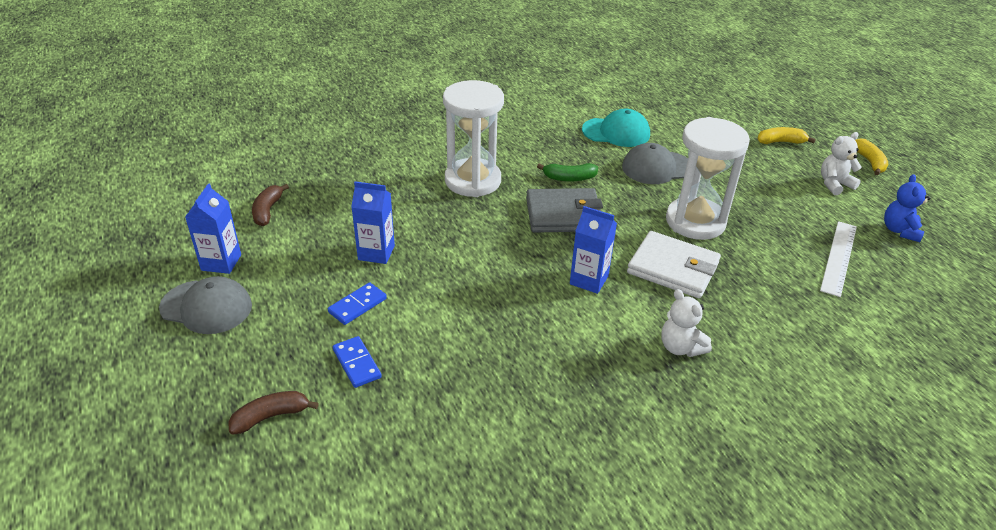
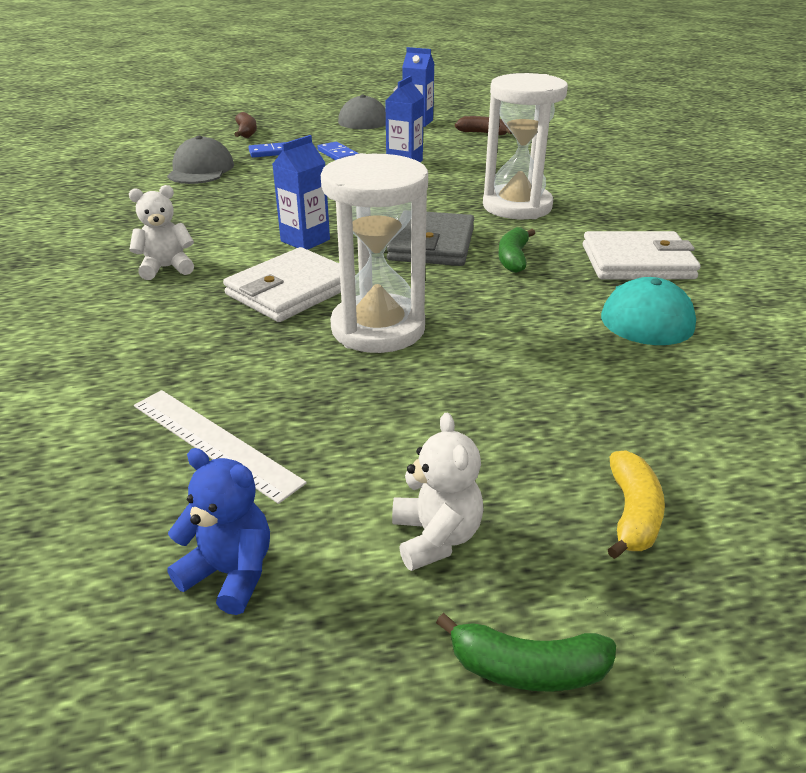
camera: 105 degrees right, 5 degrees down
grey cap [622,143,688,184] -> grey cap moved to [167,136,234,184]
yellow banana [855,139,888,175] -> green banana [436,613,616,692]
none -> white wallet [583,231,700,279]

